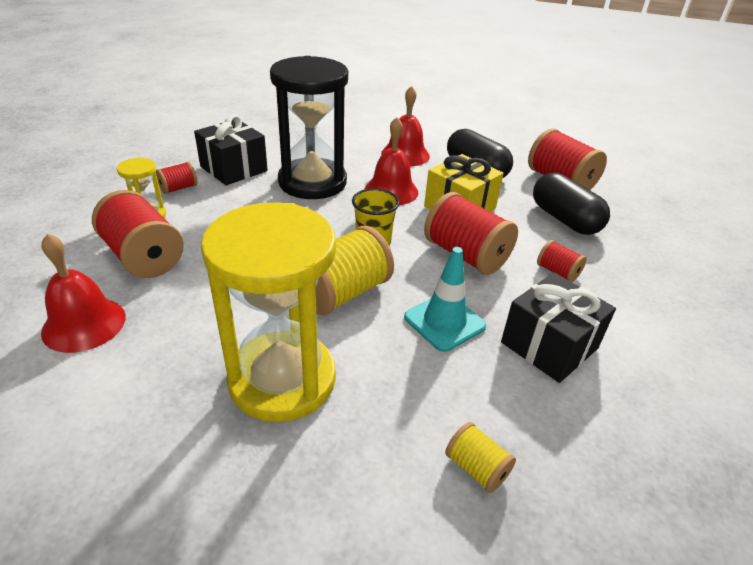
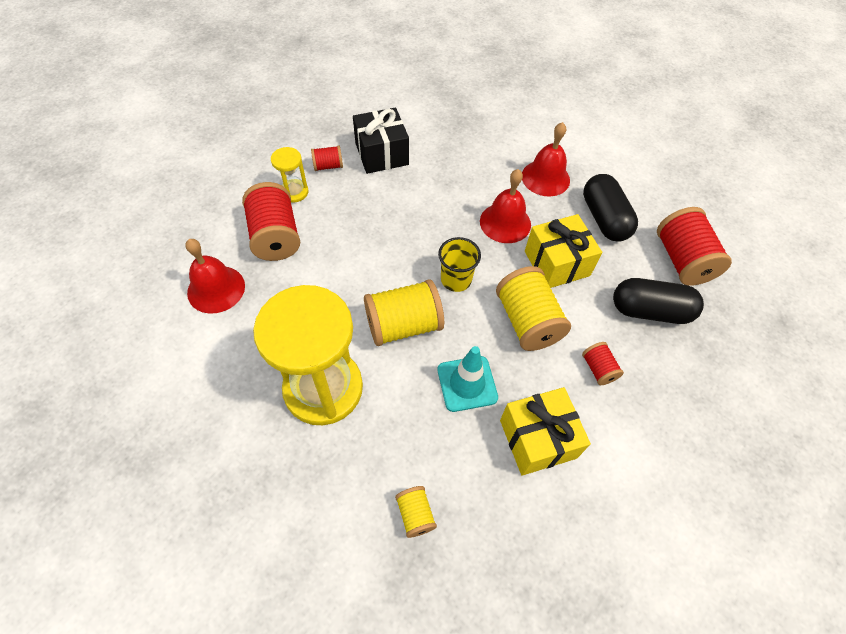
camera: 25 degrees right, 20 degrees up
black hourglass [270,56,348,199] -> none
red spool [424,192,518,275] -> yellow spool [496,266,571,351]
black gift [501,273,616,383] -> yellow gift [500,387,591,476]
black capsule [533,173,610,235] -> black capsule turned 75 degrees counterclockwise [613,278,704,324]

